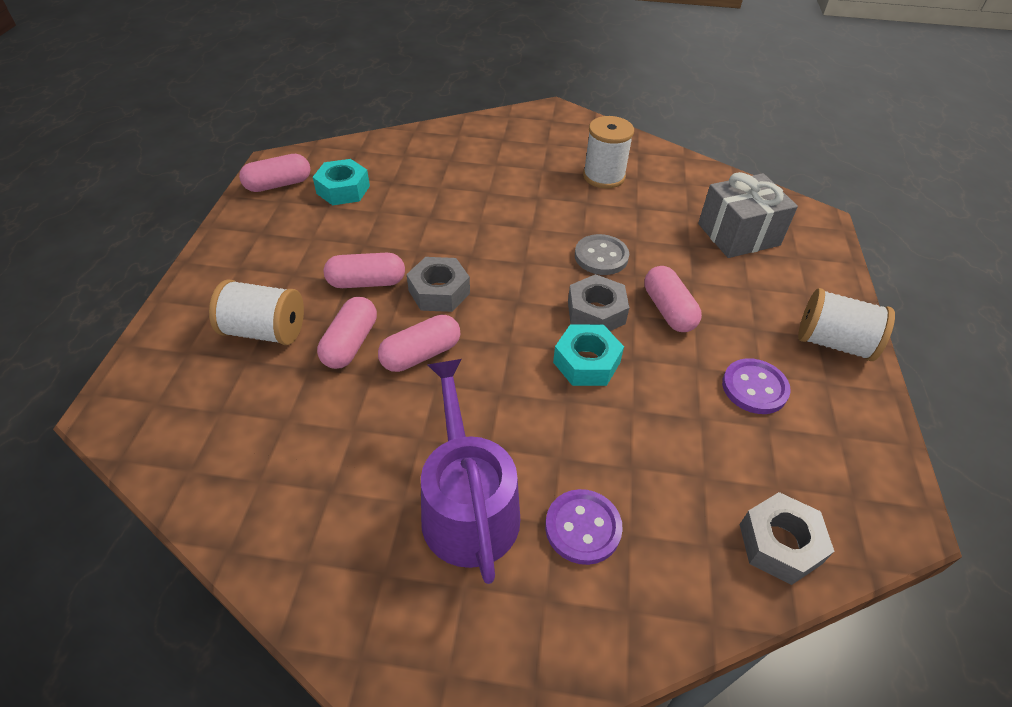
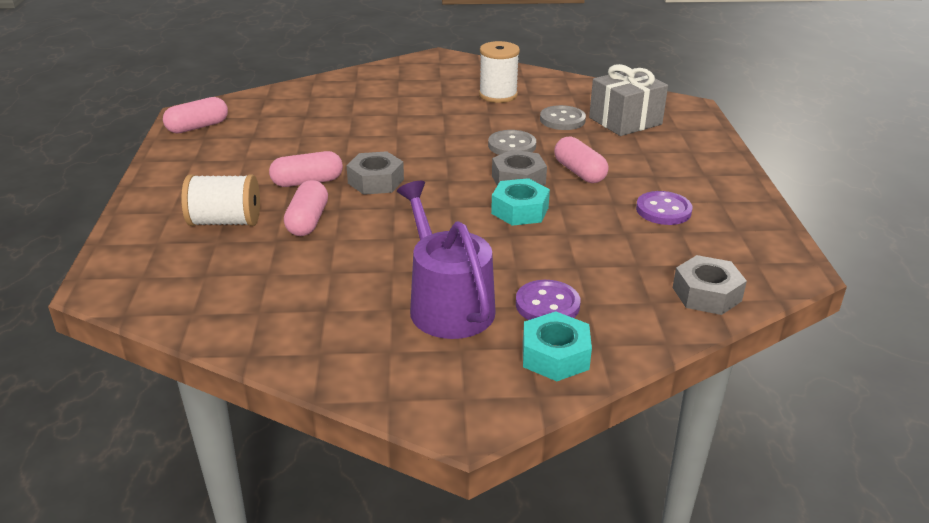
camera: 10 degrees left, 15 degrees down
turquoise nut [313,159,370,205] -> turquoise nut moved to [523,311,592,381]
pink capsule [378,315,460,372] -> none
white spool [798,288,895,361] -> none
none -> grey button [540,105,586,130]

